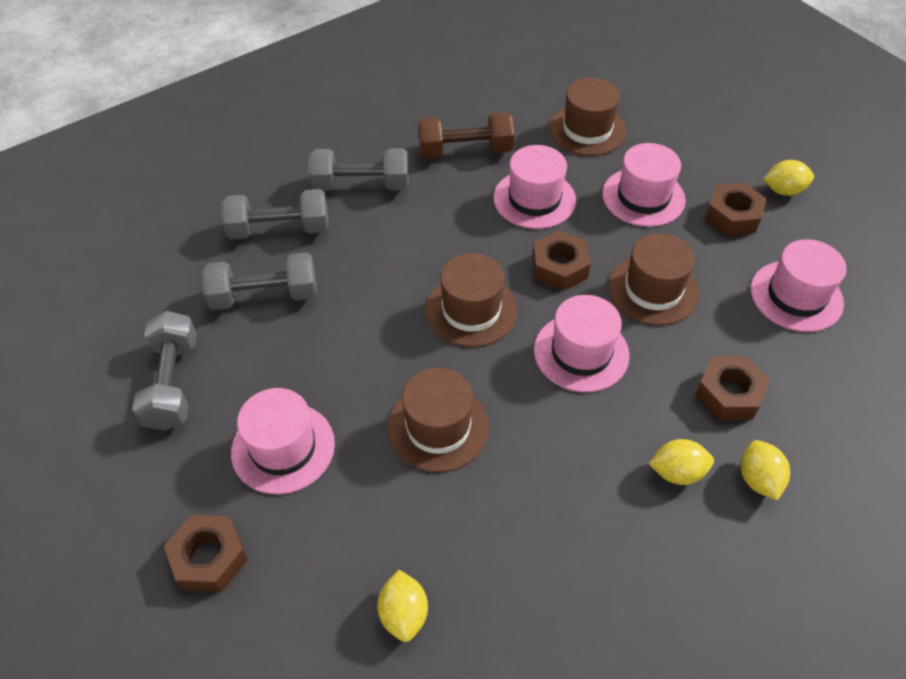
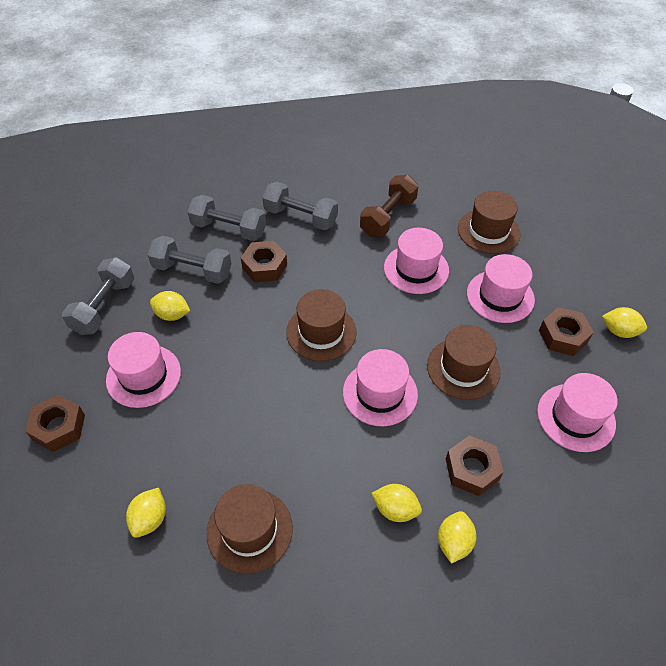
camera: 25 degrees right, 0 degrees up
brown hat [388,368,489,472] -> brown hat moved to [207,484,293,574]
brown dumbbell [418,112,515,158] -> brown dumbbell turned 75 degrees counterclockwise [360,175,419,237]
brown nut [532,230,591,291] -> brown nut moved to [241,241,287,282]
none -> yellow lemon [150,291,190,321]

